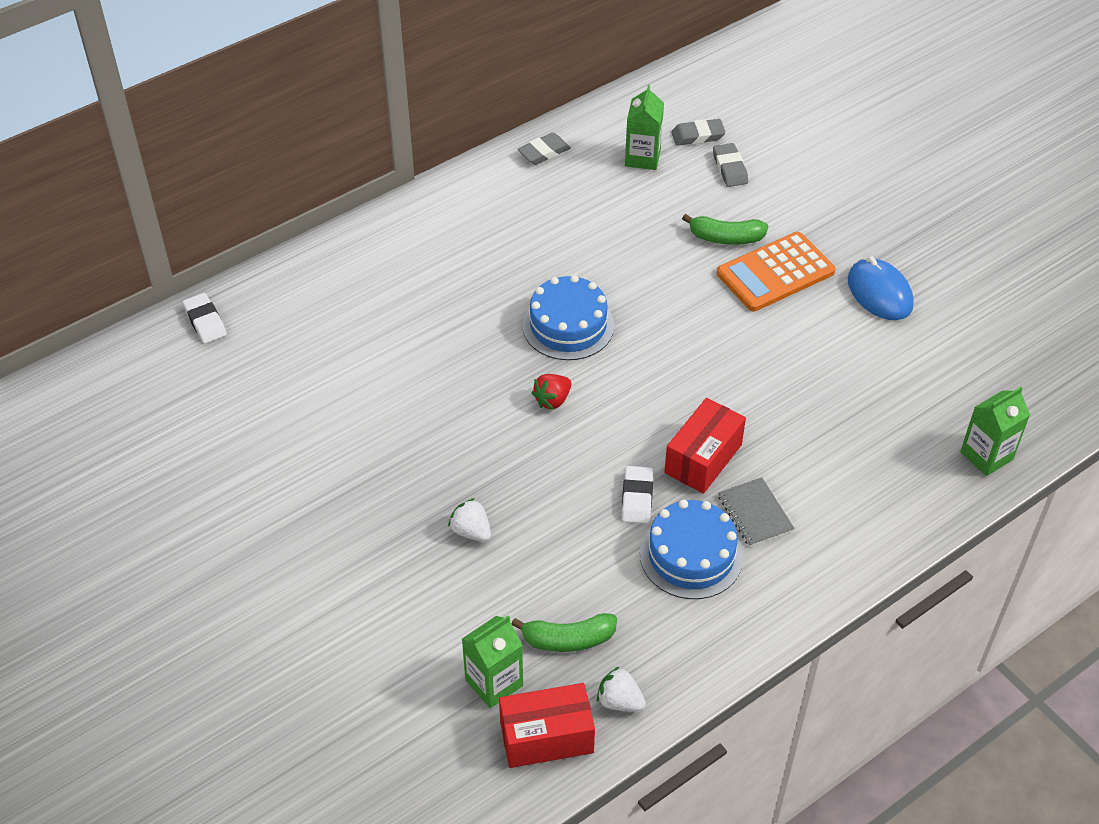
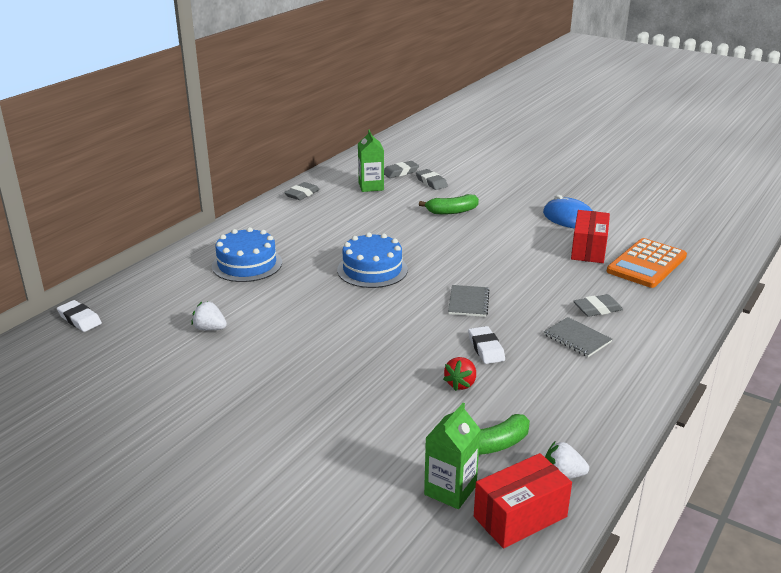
camera: 20 degrees left, 20 degrees down
white strawberry [448,498,491,542] -> white strawberry moved to [191,301,227,331]
red strawberry [531,374,571,410] -> red strawberry moved to [443,357,476,391]
blue cake [640,500,743,599] -> blue cake moved to [212,227,282,282]
red box [664,398,746,494] -> red box moved to [571,210,610,263]
orange calculator [717,232,835,311] -> orange calculator moved to [607,238,687,288]
green carton [960,387,1030,476] -> none
none -> grey notebook [448,285,490,317]
none -> grey eraser [573,294,623,317]

